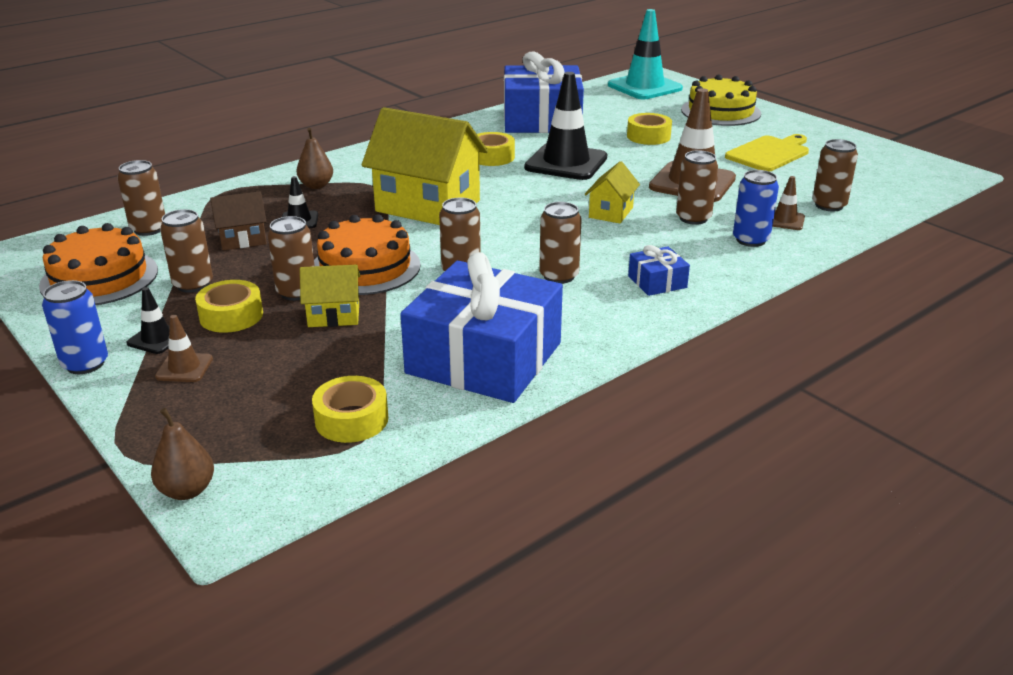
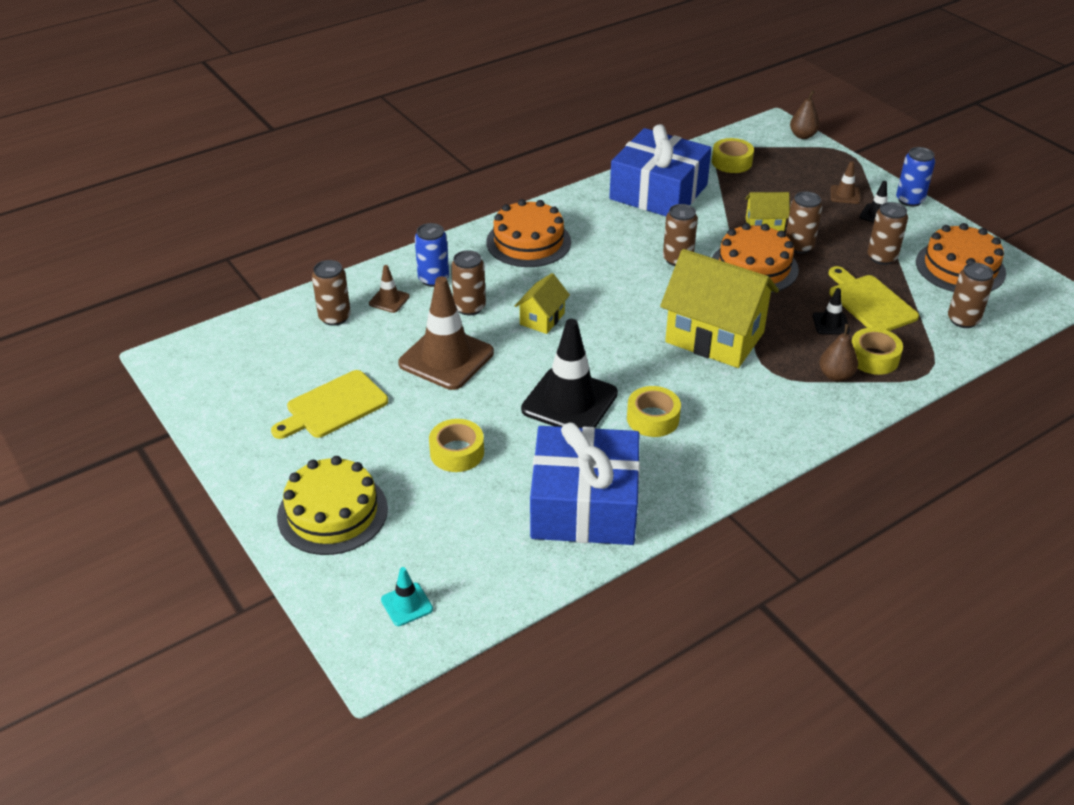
camera: 175 degrees left, 10 degrees up
yellow tape [195,280,263,333] -> yellow tape moved to [851,328,903,375]
brown house [210,191,267,250] -> yellow cutting board [829,266,919,331]
brown can [539,202,582,284] -> none
turquoise traffic cone [608,9,683,99] -> turquoise traffic cone [381,567,433,626], size x0.46
blue gift [628,245,690,296] -> orange cake [486,199,571,267]

